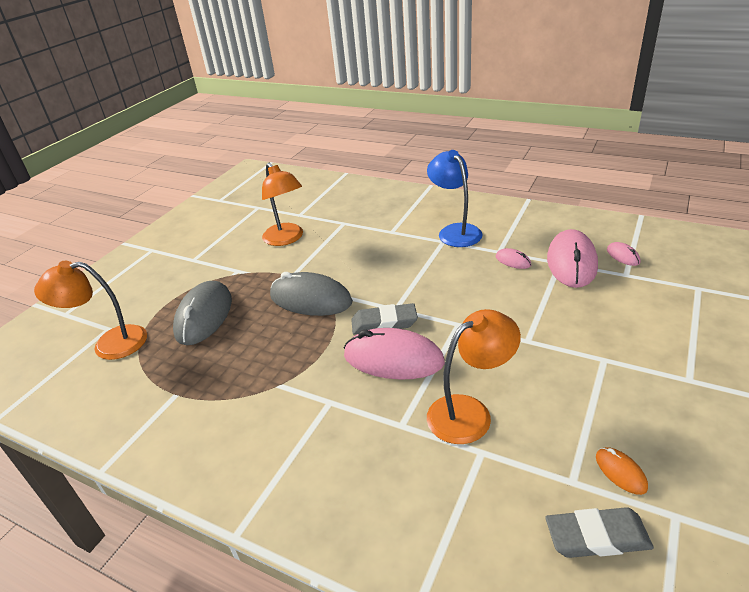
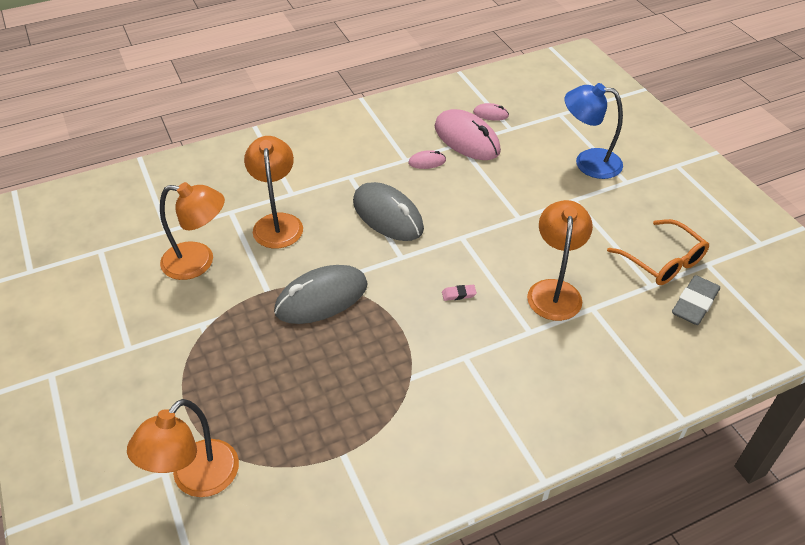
camera: 55 degrees left, 10 degrees up
grey mouse [173,281,232,345] -> grey mouse moved to [353,182,424,241]
pink mouse [344,328,445,380] -> pink eraser [442,285,477,301]
grey eraser [351,303,418,334] -> none
blue lamp [427,150,483,247] -> blue lamp moved to [564,83,623,179]
orange mouse [596,447,648,495] -> orange glasses [607,219,709,285]
none -> orange lamp [244,136,303,248]

